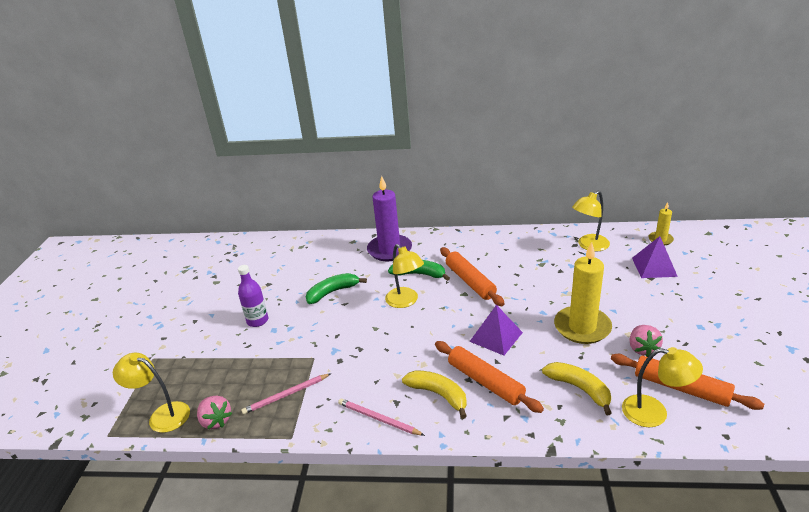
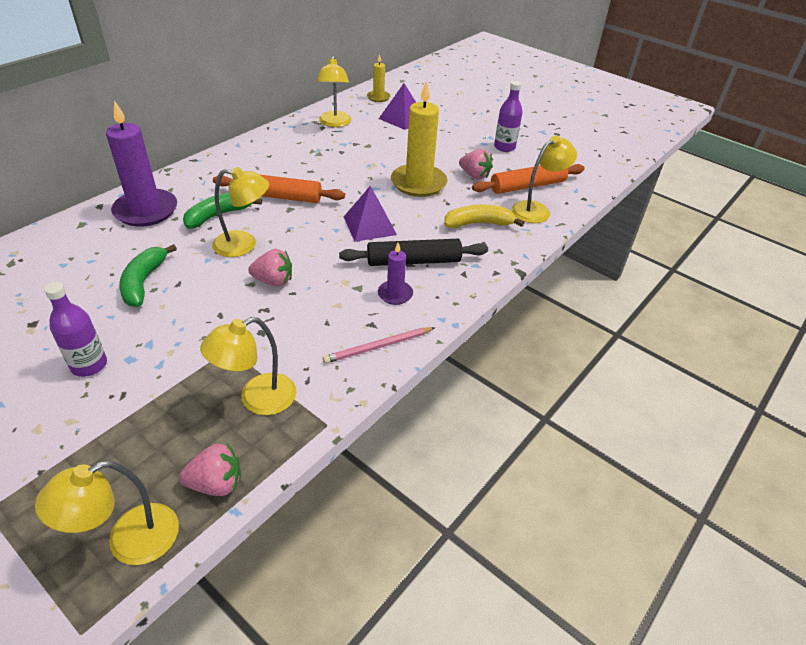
camera: 60 degrees left, 10 degrees up
pink pencil [241,373,331,414] -> yellow lamp [200,317,296,415]
yellow banana [402,370,467,419] -> purple candle [378,243,413,305]
orange rolling pin [435,341,544,413] -> black rolling pin [339,239,488,266]
none -> pink strawberry [248,249,292,287]
none -> purple bottle [494,81,523,152]

